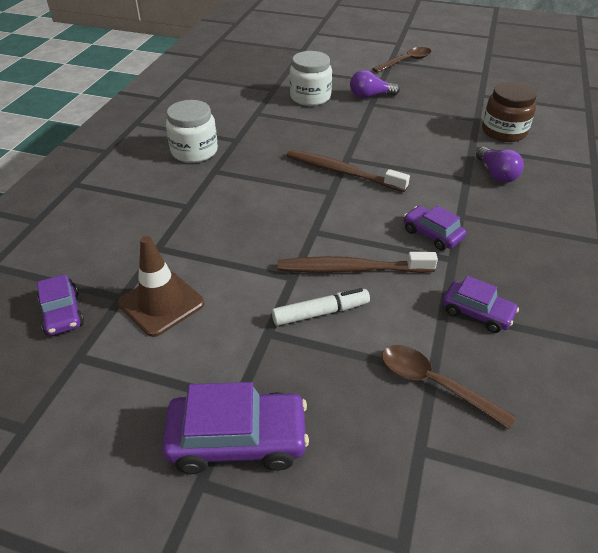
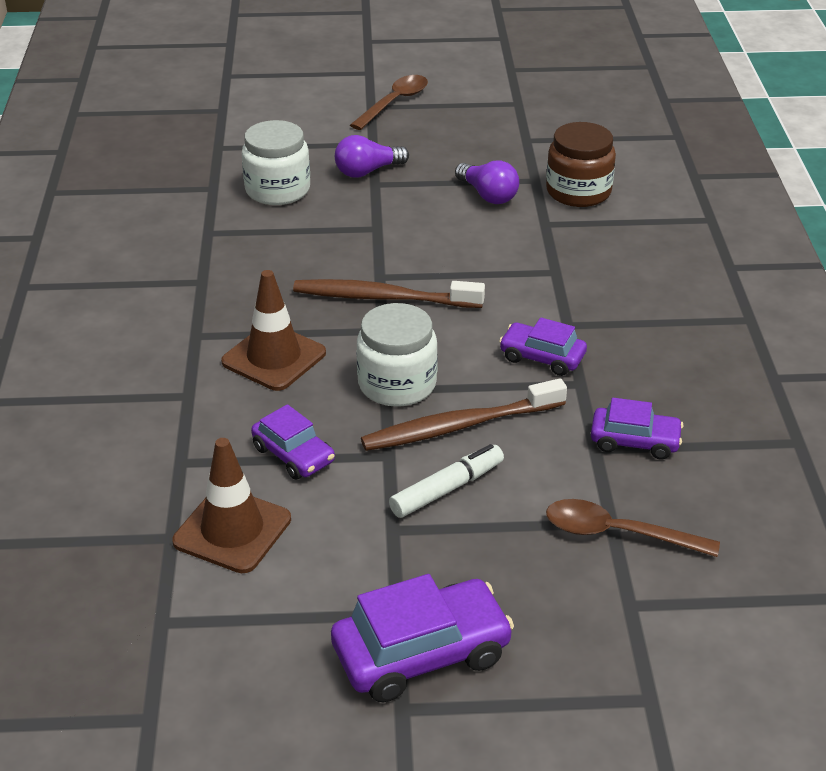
camera: 20 degrees left, 5 degrees down
purple car [37,274,84,335] -> purple car moved to [251,404,335,480]
white jar [166,100,218,163] -> white jar moved to [356,303,438,407]
purple light bulb [476,147,524,183] -> purple light bulb moved to [455,160,519,204]
none -> brown traffic cone [221,270,326,391]

